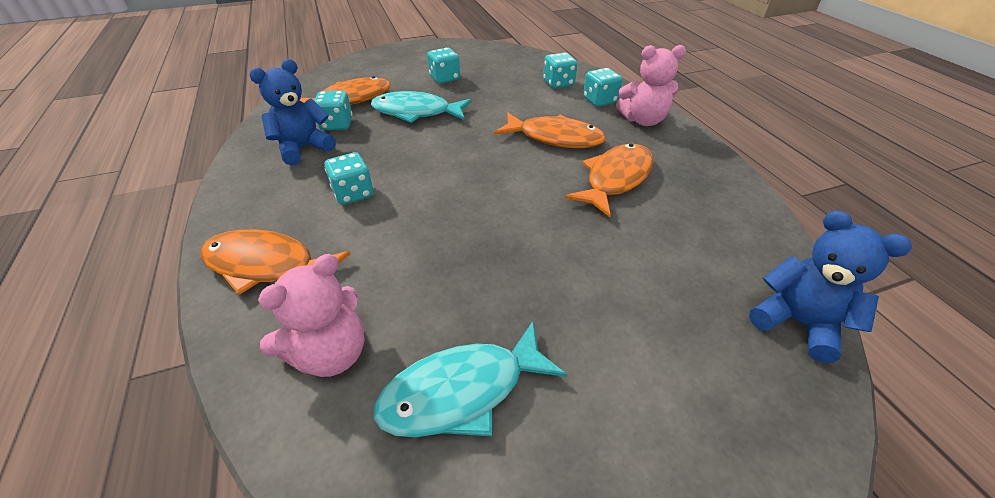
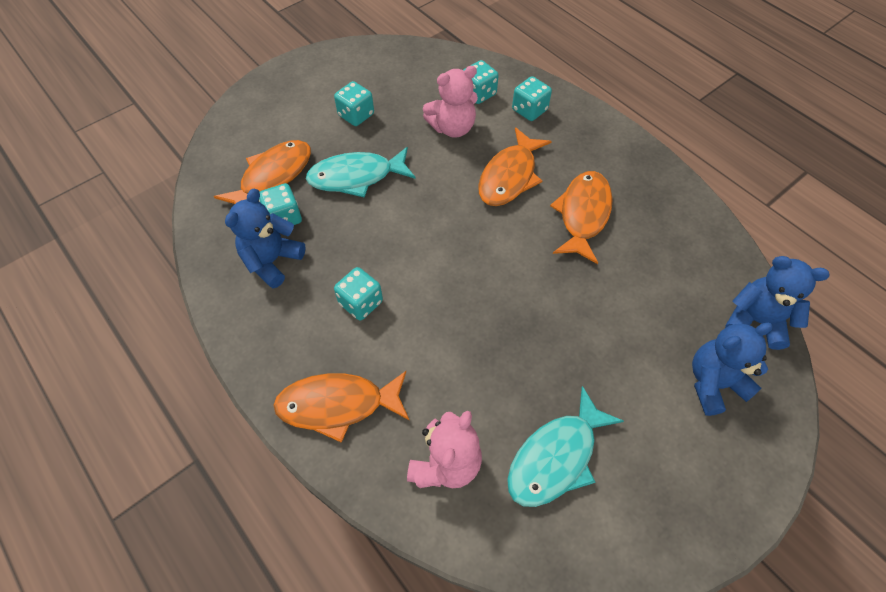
camera: 20 degrees left, 15 degrees up
orange fish [494,112,606,148] -> orange fish turned 120 degrees clockwise [478,127,552,206]
pink teddy bear [616,45,686,126] -> pink teddy bear moved to [423,66,478,138]
none -> blue teddy bear [692,323,773,416]

